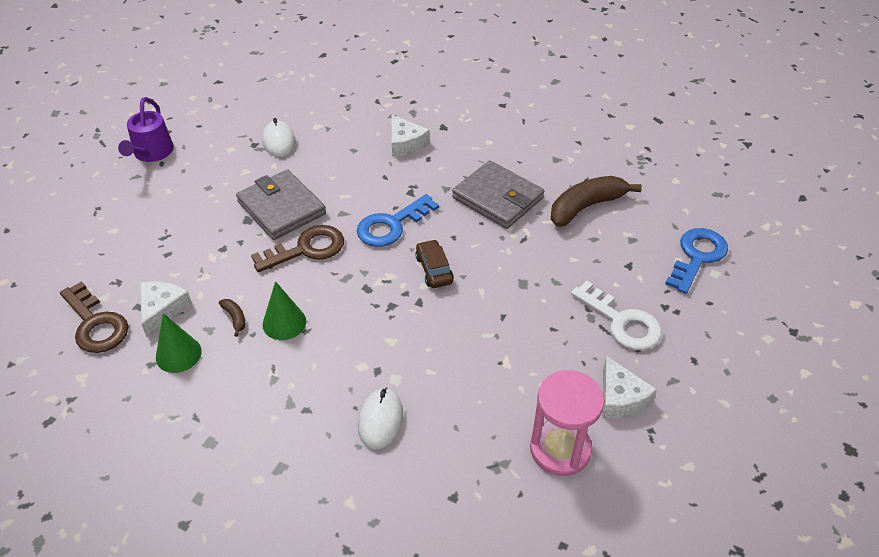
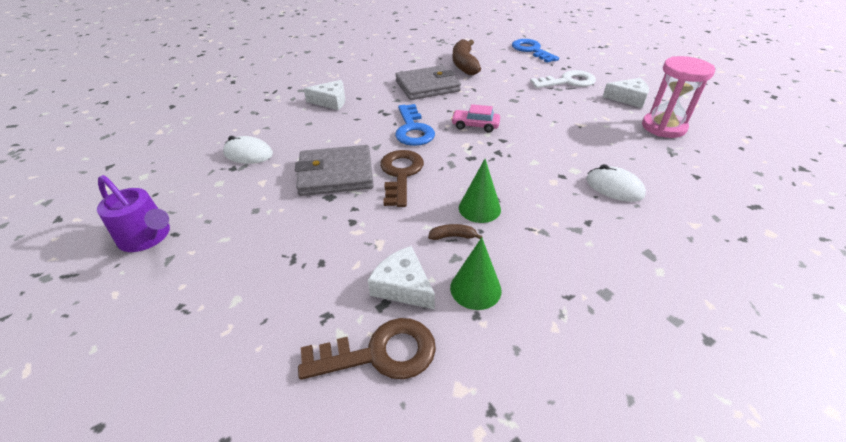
camera: 60 degrees left, 5 degrees down
brown car [415,239,454,288] -> pink car [451,104,500,132]

